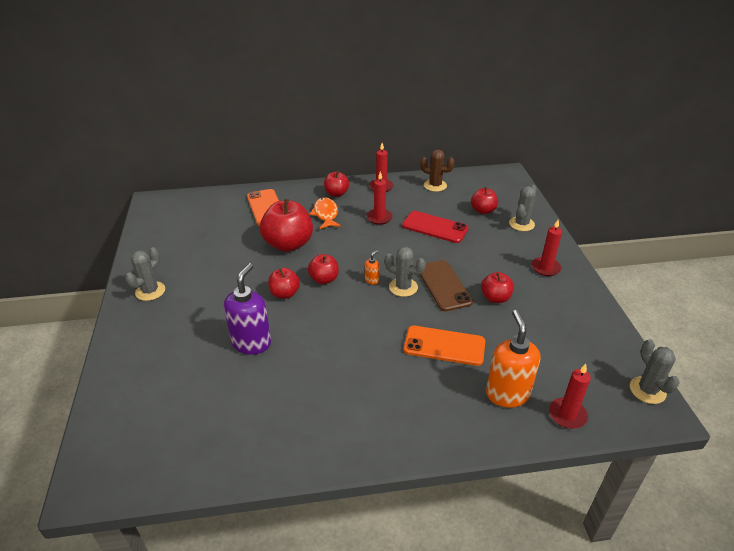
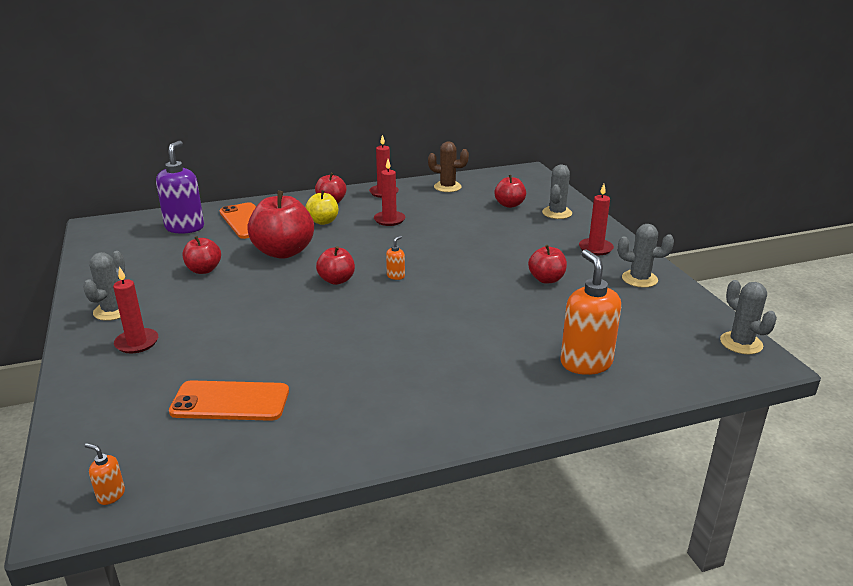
camera: 10 degrees left, 10 degrees down
purple soap dispenser [224,263,271,355] -> purple soap dispenser moved to [156,141,204,234]
red apple [268,268,300,299] -> red apple moved to [183,236,221,274]
orange fish [310,197,341,229] -> yellow apple [305,190,338,225]
grey cactus [385,247,426,297] -> grey cactus moved to [618,224,674,288]
red phone [402,211,468,243] -> none
orange phone [404,326,485,366] -> orange phone moved to [169,380,289,421]
brown phone [420,260,473,311] -> none
red candle [549,364,591,429] -> red candle moved to [113,266,158,353]
none -> orange soap dispenser [85,443,125,505]

